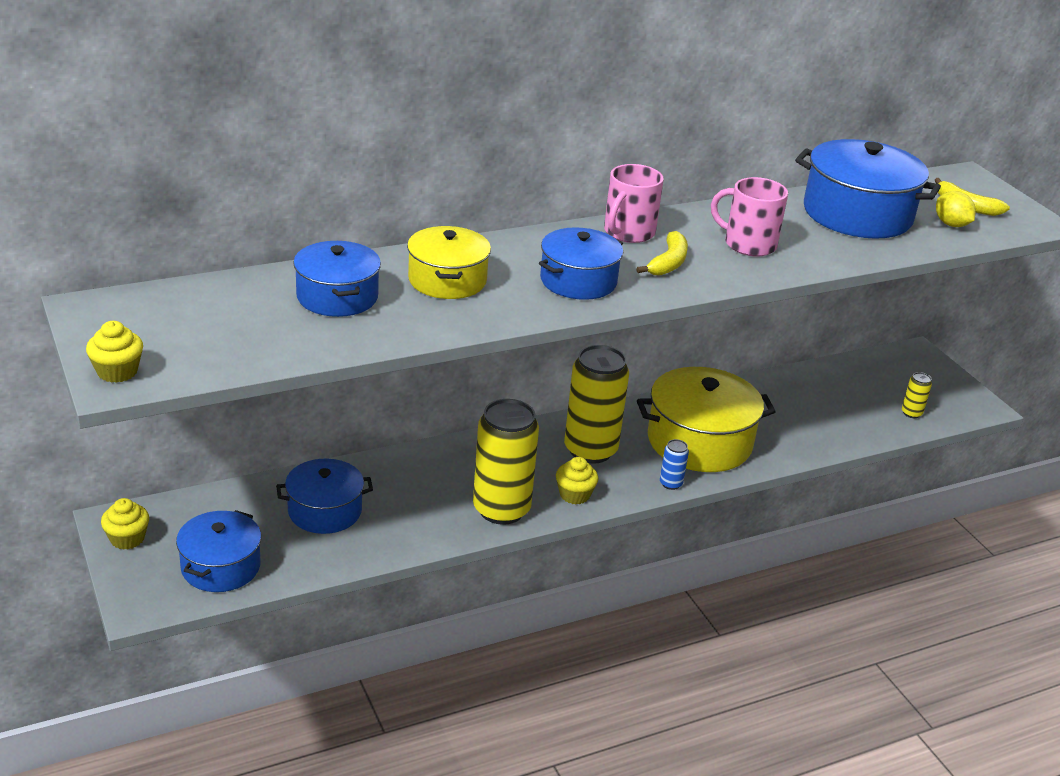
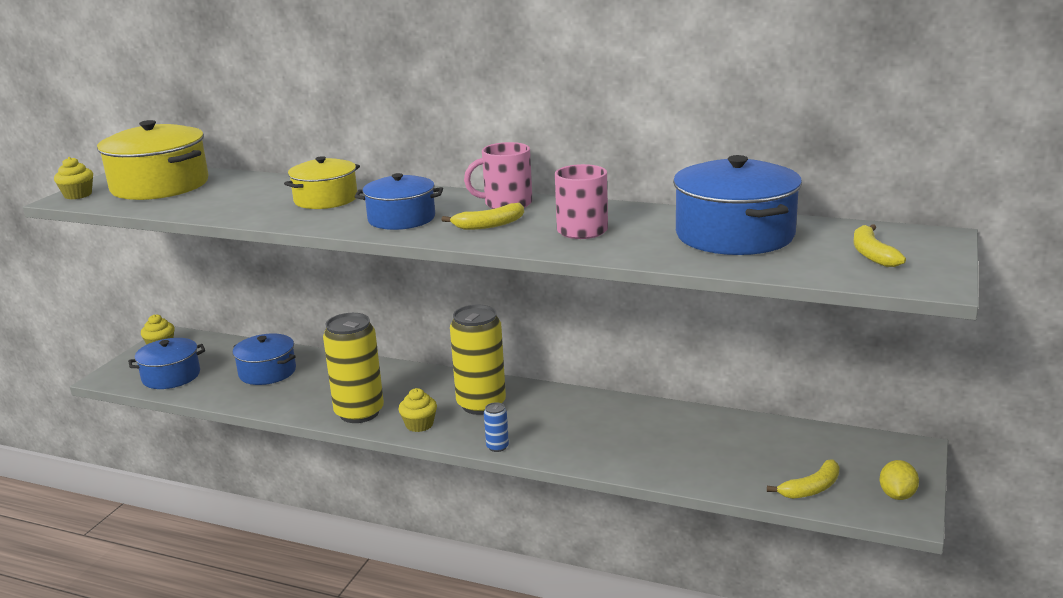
camera: 50 degrees right, 10 degrees down
blue pot [293,241,381,317] -> none
yellow pot [637,367,776,472] -> yellow pot moved to [97,120,209,200]
yellow can [902,372,932,418] -> yellow banana [767,459,840,499]
yellow lemon [936,191,976,227] -> yellow lemon moved to [879,460,919,500]

